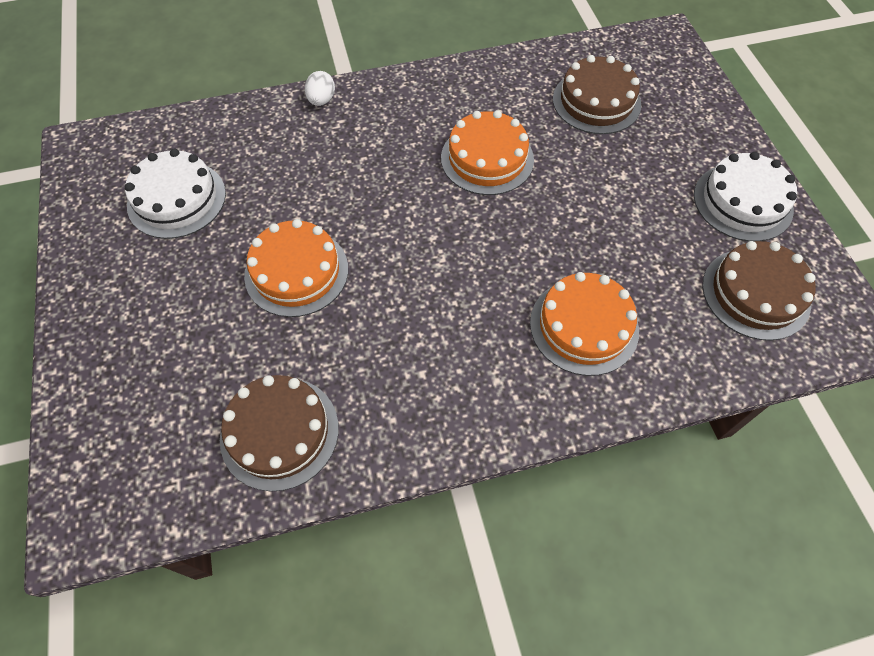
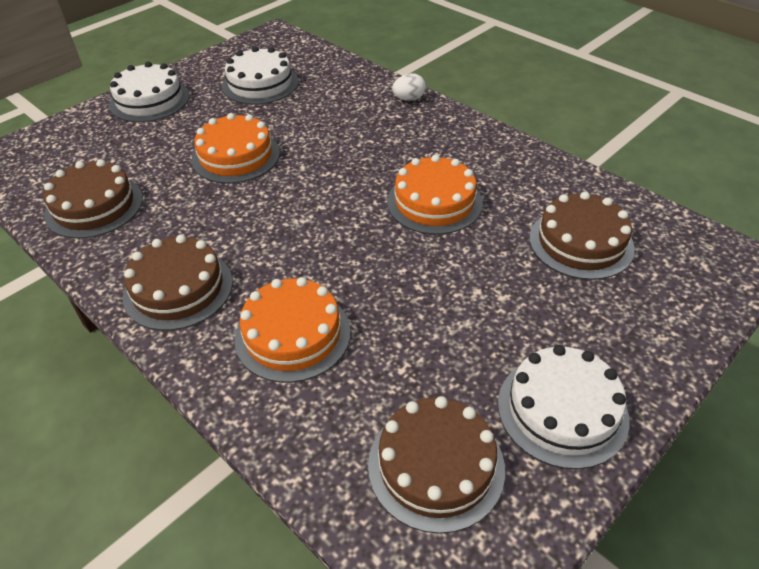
camera: 60 degrees right, 15 degrees down
none -> white cake [109,62,189,122]
none -> brown cake [123,235,233,331]

